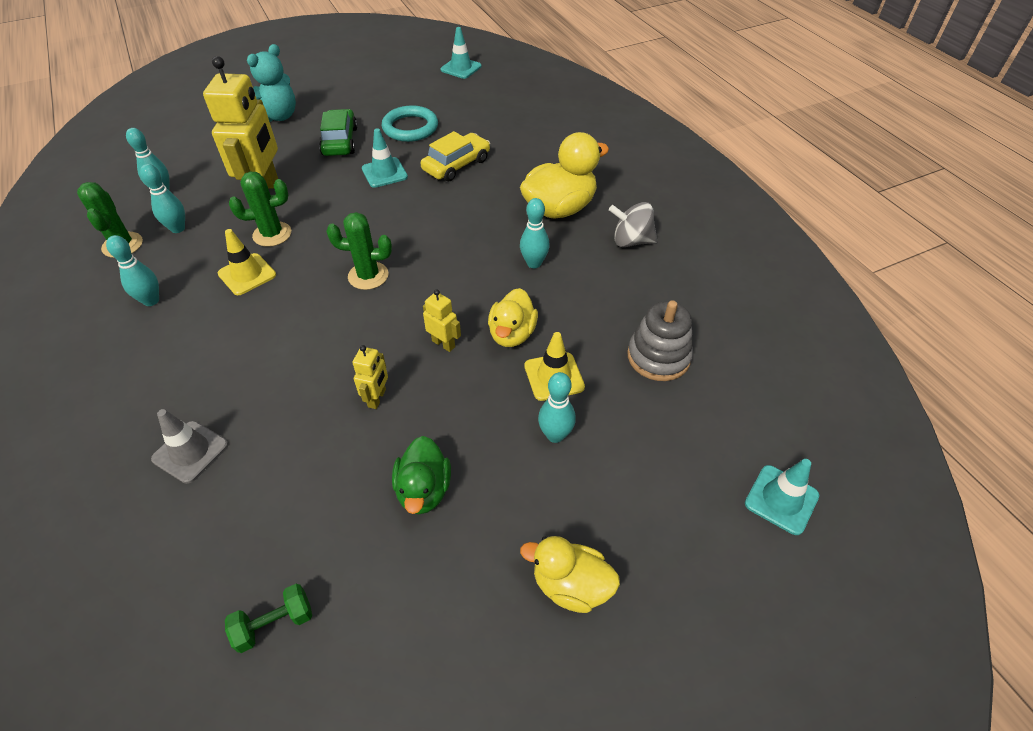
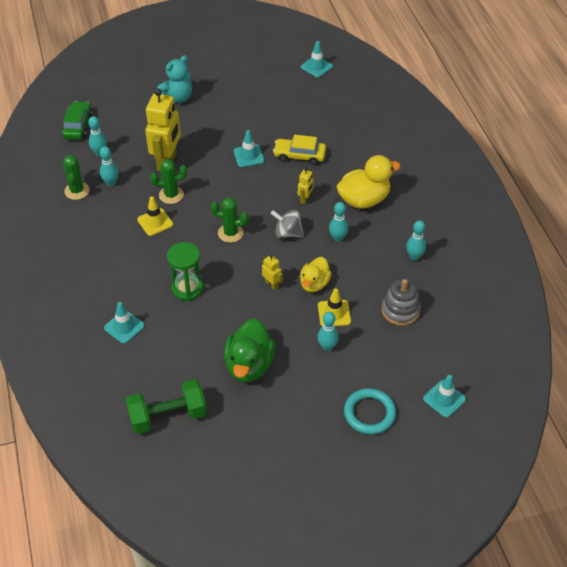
camera: 10 degrees right, 0 degrees up
turquoise bowling pin [106,235,159,306] -> turquoise bowling pin moved to [406,220,426,260]
grey traffic cone [151,409,228,484] -> turquoise traffic cone [104,302,145,344]
green dumbbell [225,584,312,653] -> green dumbbell [126,379,207,434], size x2.00
green car [319,109,358,156] -> green car moved to [62,101,93,139]
yellow robot [352,345,388,409] -> yellow robot moved to [298,168,313,204]
turquoise ring [382,105,438,142] -> turquoise ring moved to [344,388,396,435]
green duck [392,436,451,514] -> green duck [224,318,275,382], size x1.57
yellow car [421,131,490,181] -> yellow car turned 135 degrees counterclockwise [273,135,326,165]
yellow duck [520,536,620,613] -> none
grey spinning top [609,202,657,247] -> grey spinning top moved to [271,210,304,238]
none -> green hourglass [167,242,203,301]

